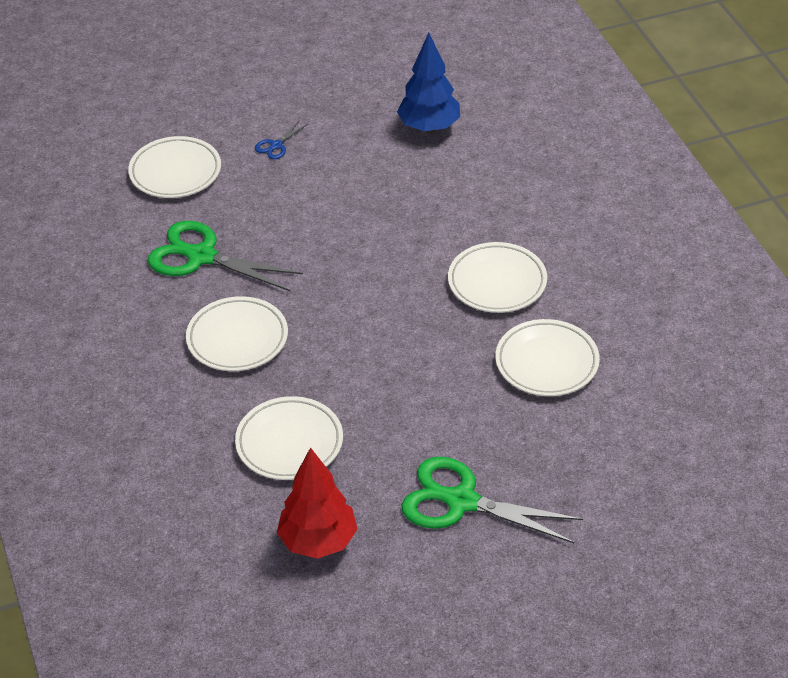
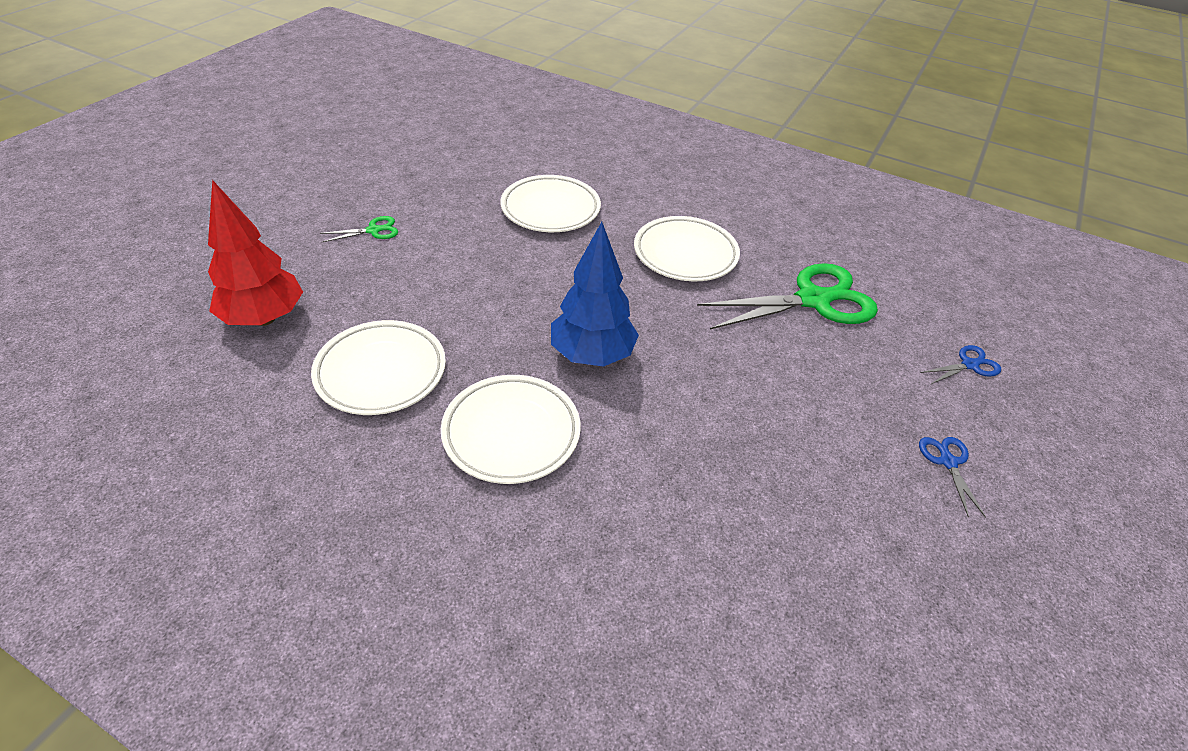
camera: 135 degrees right, 0 degrees up
white plate [128,136,221,198] -> blue scissors [921,345,1001,384]
red tree [277,447,358,559] -> red tree moved to [208,180,303,326]
blue tree [397,33,460,133] -> blue tree moved to [551,222,639,367]
green scissors [402,457,583,543] -> green scissors [320,216,398,242], size x0.44

